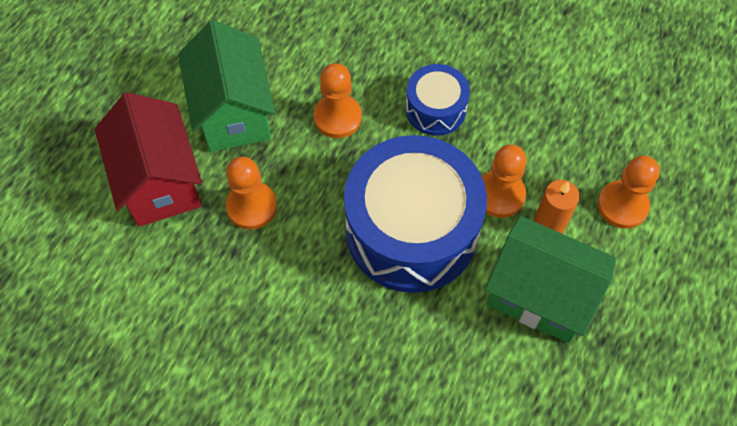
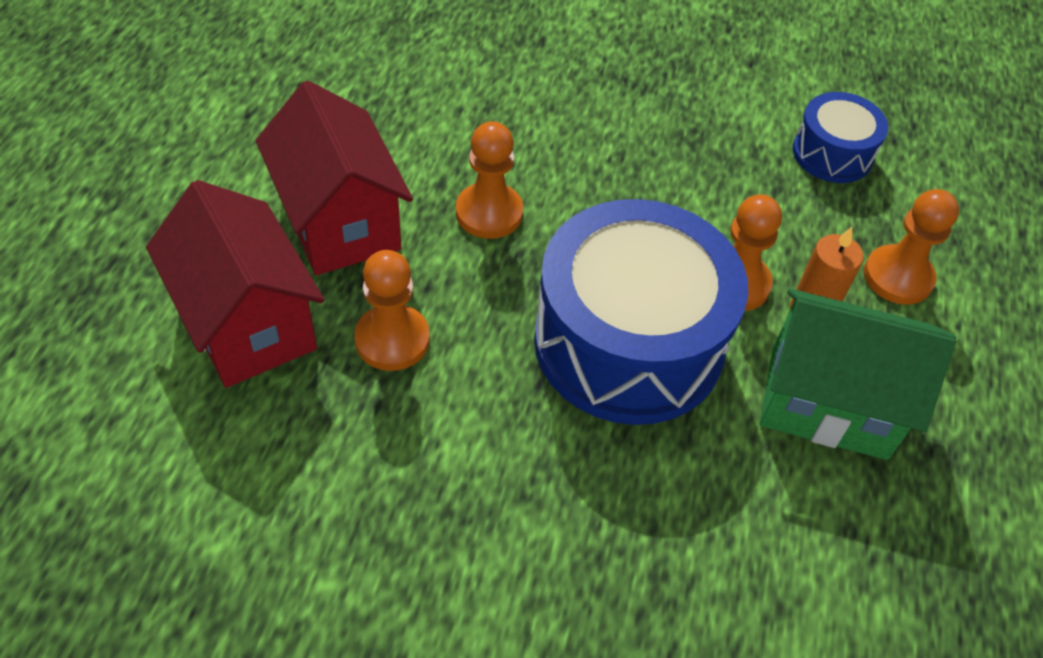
camera: 15 degrees left, 10 degrees down
green house [178,20,276,152] -> red house [256,81,413,275]
blue drum [405,64,470,136] -> blue drum moved to [793,92,888,183]

